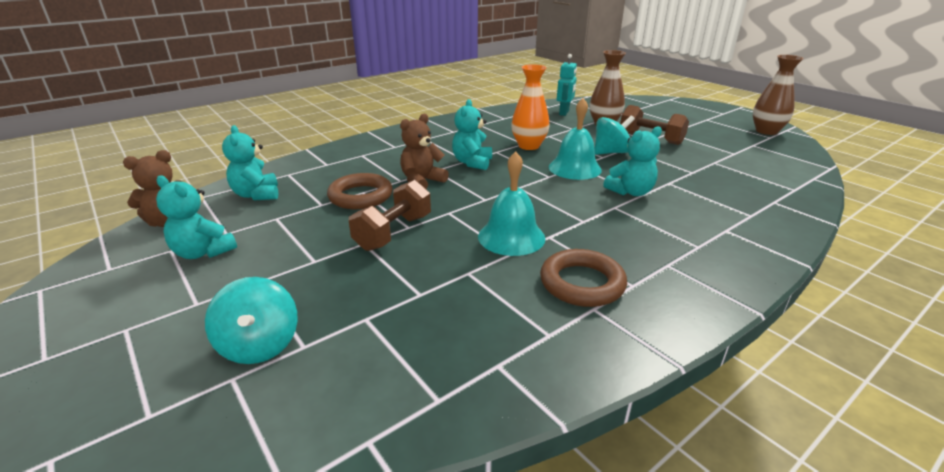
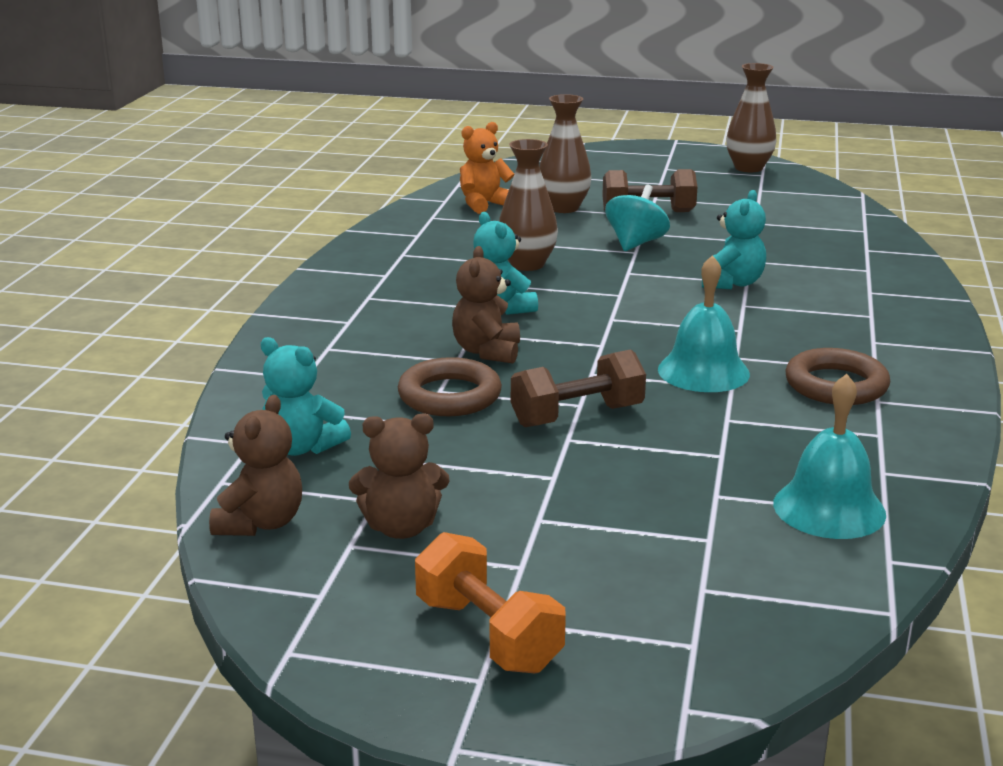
camera: 40 degrees left, 5 degrees down
turquoise teddy bear [156,175,237,259] -> brown teddy bear [349,414,450,539]
turquoise spinning top [205,277,298,364] -> none
brown dumbbell [349,180,431,251] -> brown dumbbell turned 75 degrees clockwise [511,349,646,427]
orange vase [511,64,550,150] -> brown vase [499,139,558,271]
turquoise bell [549,98,602,180] -> turquoise bell moved to [773,374,886,539]
turquoise robot [557,54,577,116] -> orange teddy bear [460,122,514,214]
none -> orange dumbbell [415,532,566,673]

